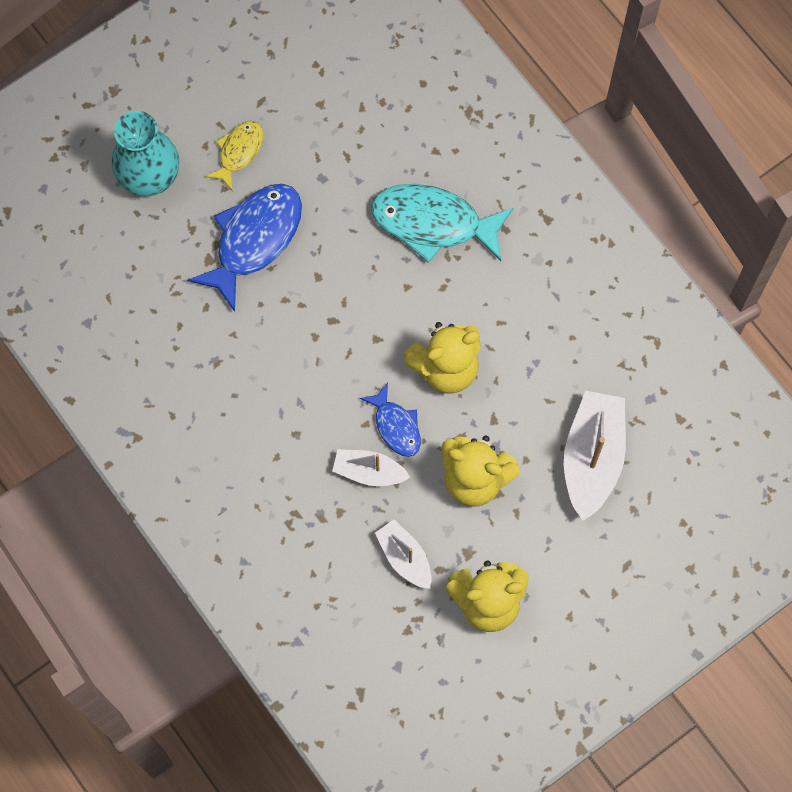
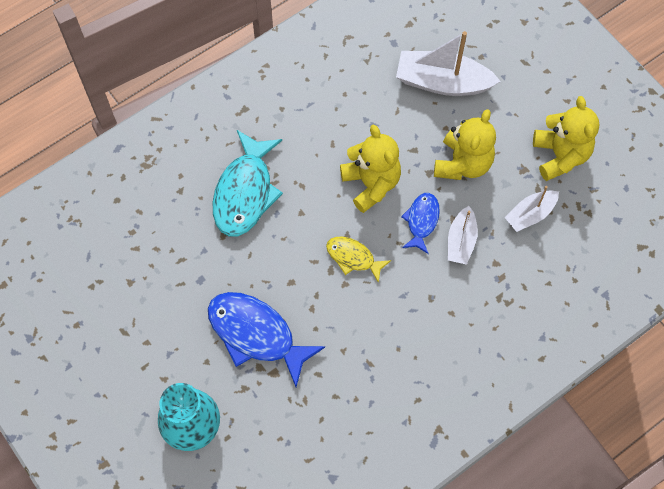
camera: 90 degrees left, 5 degrees down
yellow fish [205,121,263,190] -> yellow fish moved to [326,237,391,283]
blue fish [360,383,421,457] -> blue fish turned 45 degrees counterclockwise [401,193,440,254]

